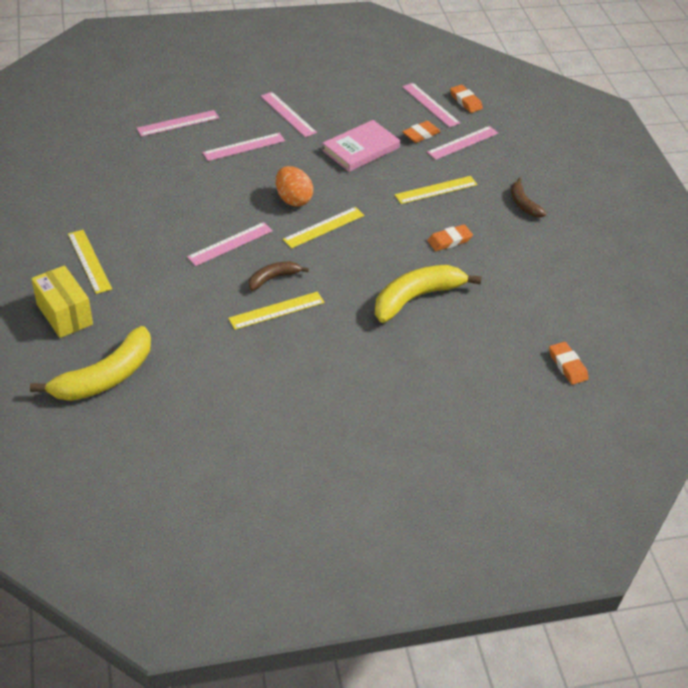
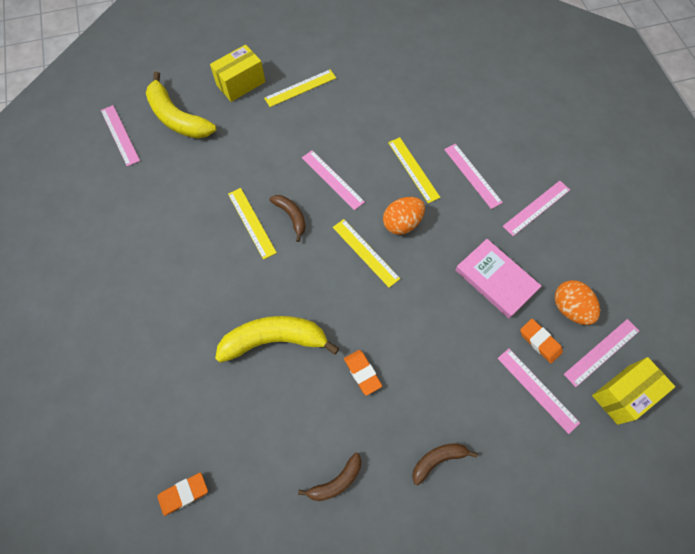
camera: 90 degrees right, 20 degrees up
pink ruler [136,110,219,137] -> pink ruler moved to [101,105,140,167]
yellow banana [375,265,482,323] -> yellow banana turned 60 degrees counterclockwise [215,316,339,363]
yellow ruler [395,176,478,204] -> yellow ruler moved to [388,137,440,203]
orange eraser [450,85,483,113] -> yellow box [592,357,675,425]
none -> brown banana [298,452,361,501]
none -> orange egg [554,280,600,325]

